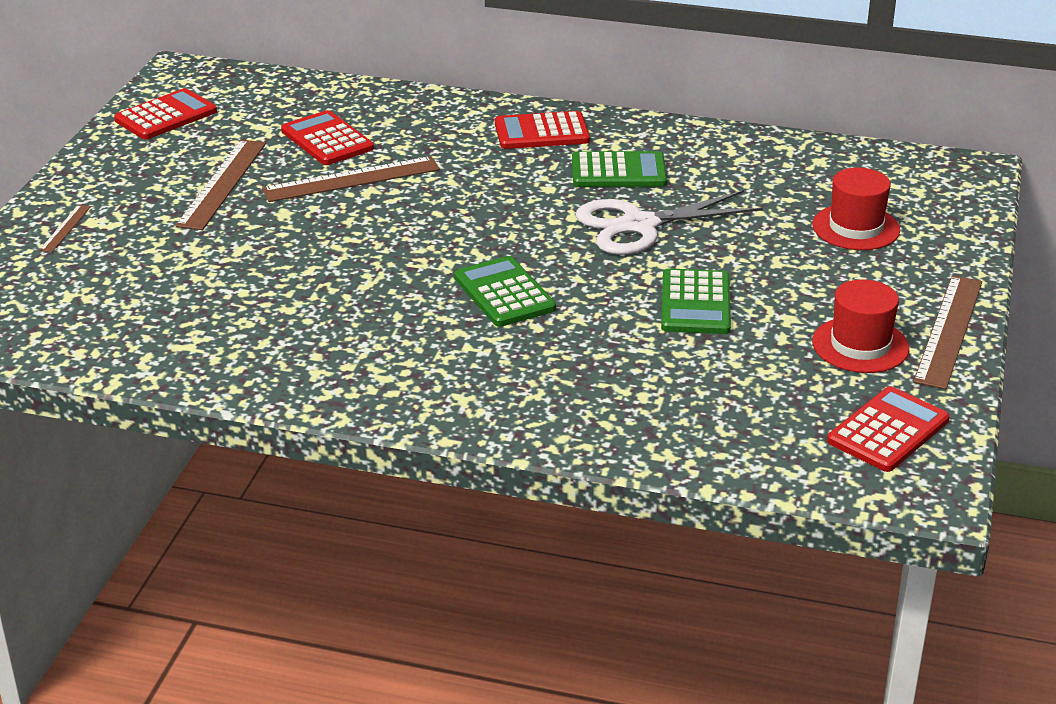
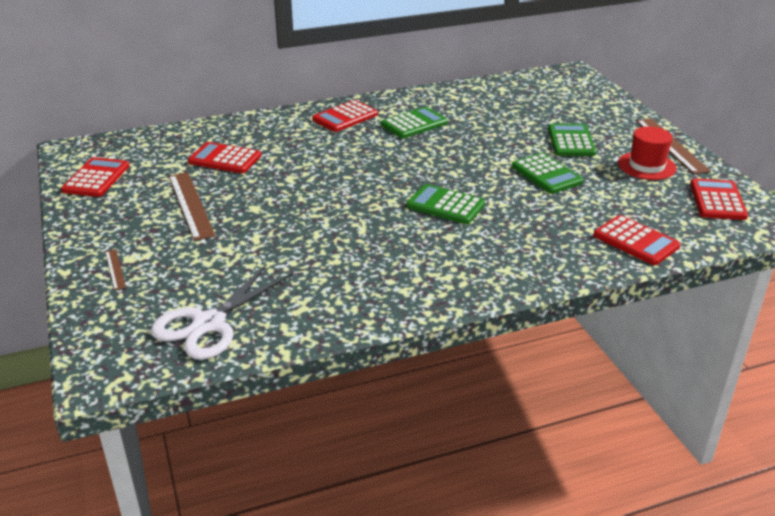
camera: 35 degrees left, 0 degrees up
brown ruler [262,156,440,202] -> none
white scissors [575,190,763,255] -> white scissors moved to [151,264,292,360]
red hat [812,167,900,250] -> none
none -> green calculator [548,124,596,156]
none -> red calculator [593,215,681,265]

